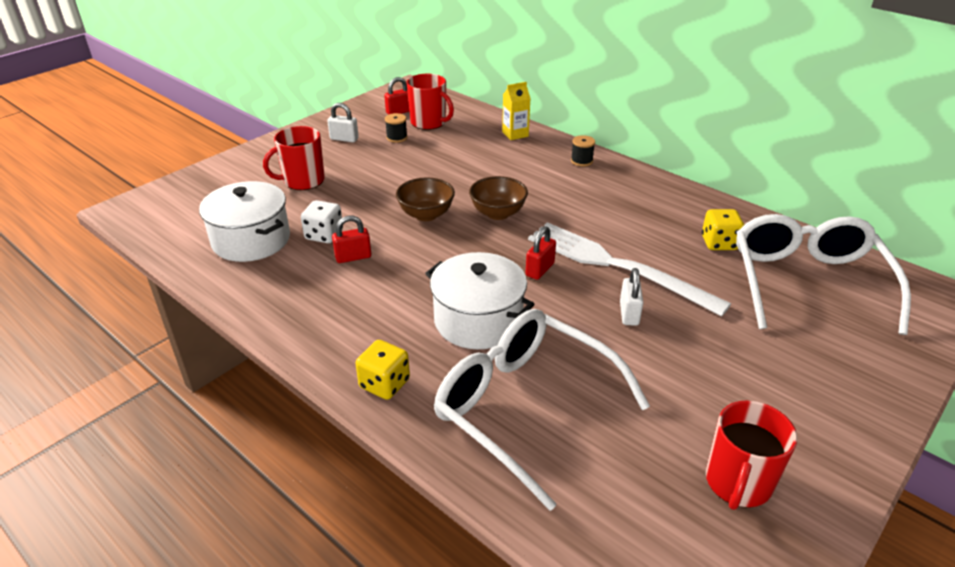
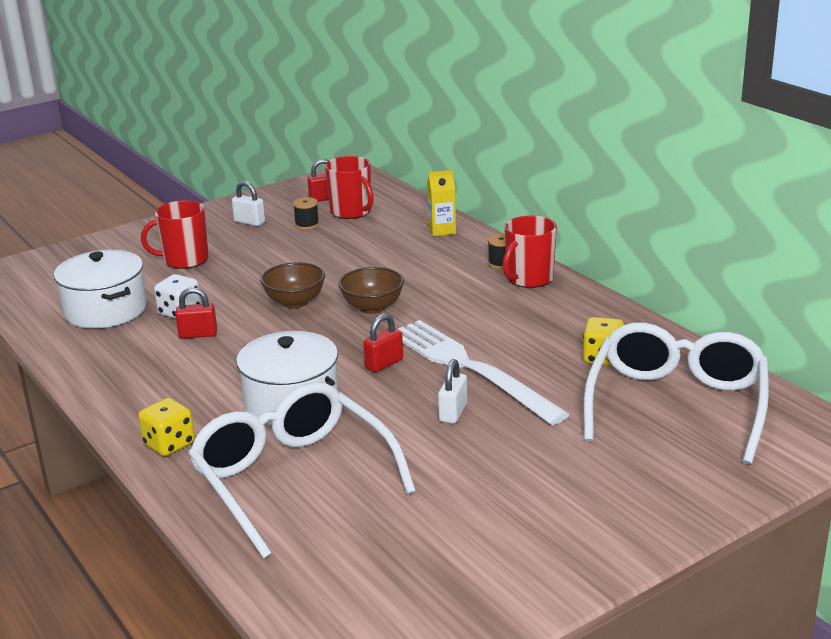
camera: 15 degrees right, 10 degrees down
red mug [706,400,797,510] -> red mug moved to [503,216,557,288]

